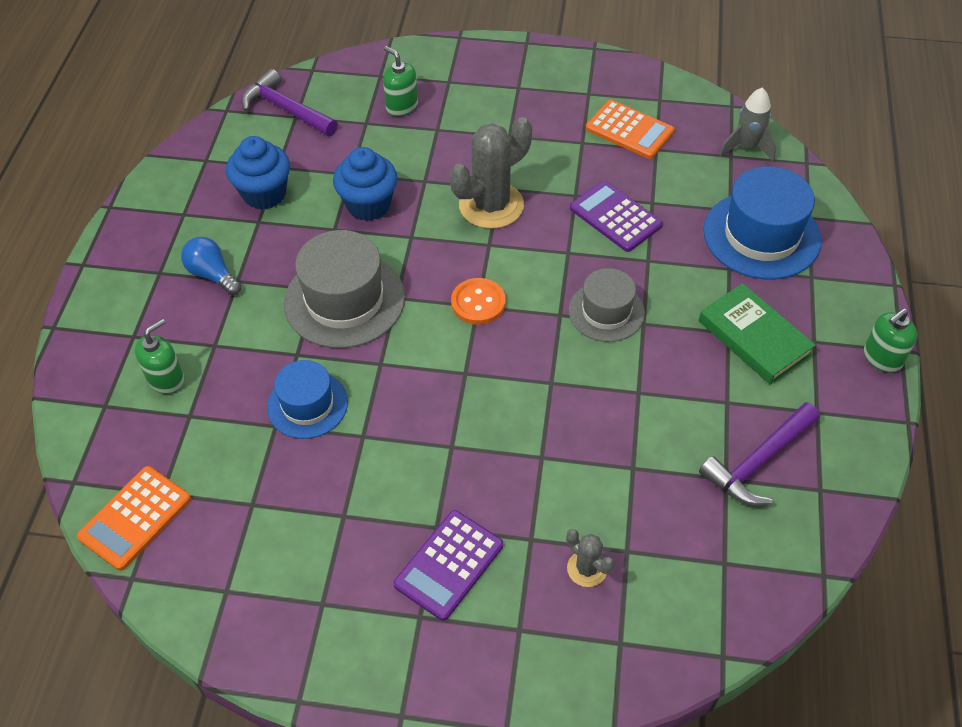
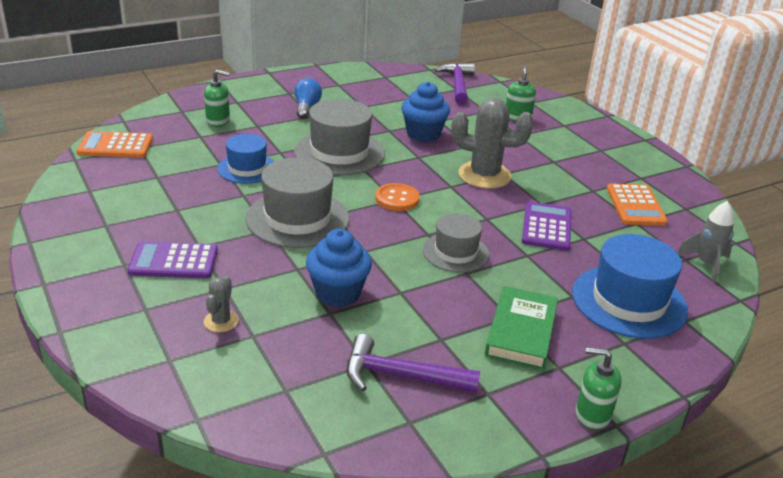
camera: 50 degrees right, 20 degrees down
blue cupcake [226,136,290,210] -> blue cupcake moved to [306,229,372,307]
none -> grey hat [245,157,349,248]

